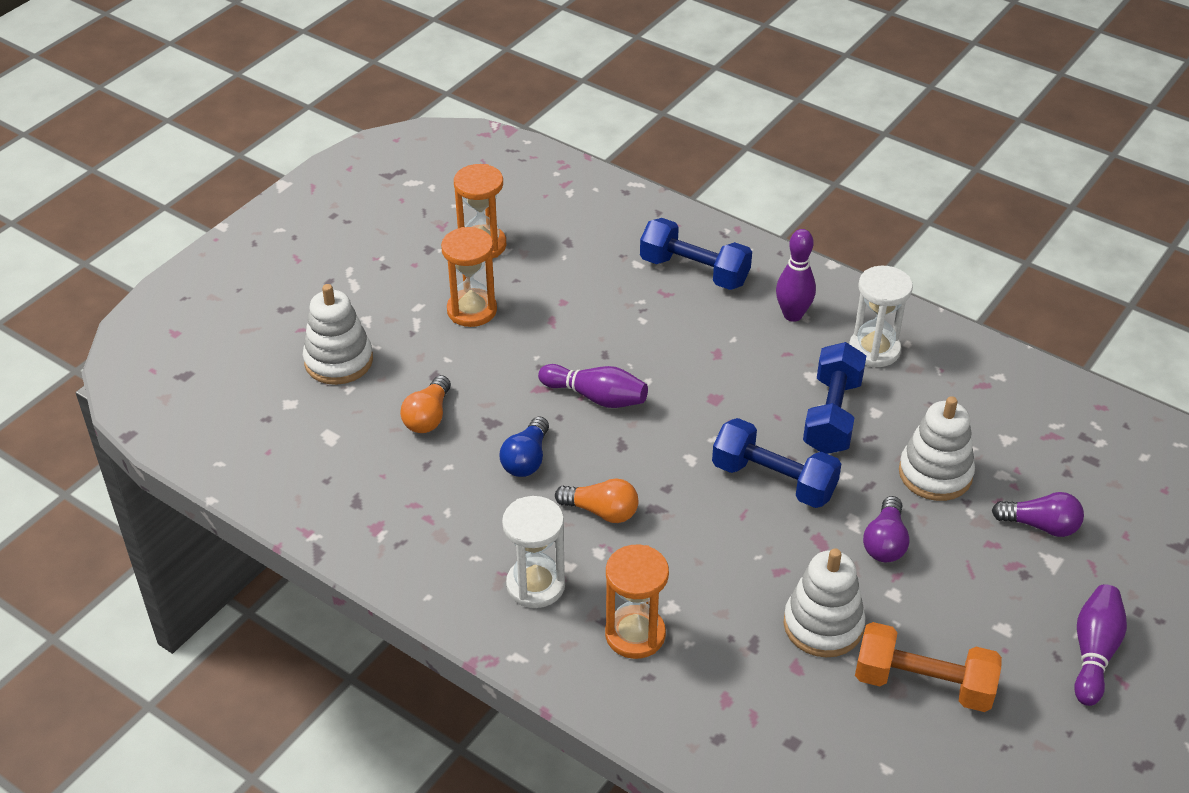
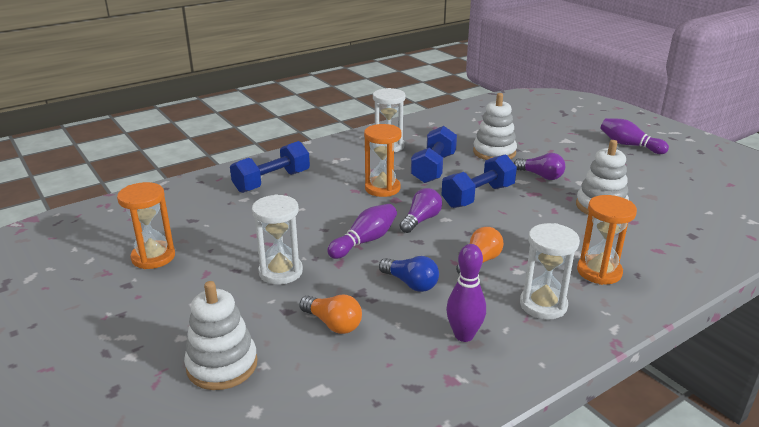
camera: 70 degrees left, 15 degrees down
orange hourglass [441,227,497,327] -> orange hourglass moved to [364,124,402,197]
purple bowling pin [776,229,816,322] -> purple bowling pin moved to [446,244,486,342]
blue dumbbell [803,342,866,454] -> blue dumbbell turned 75 degrees clockwise [411,126,457,183]
orange dumbbell [855,622,1002,712] -> none
purple light bulb [992,492,1084,537] -> purple light bulb moved to [400,188,442,233]
none -> white hourglass [252,194,303,284]

